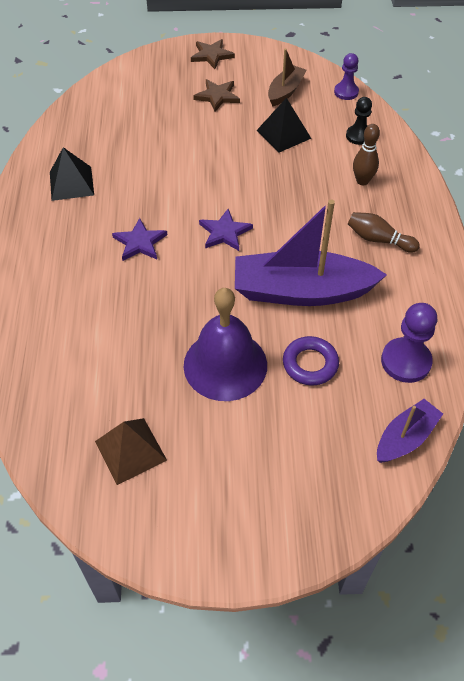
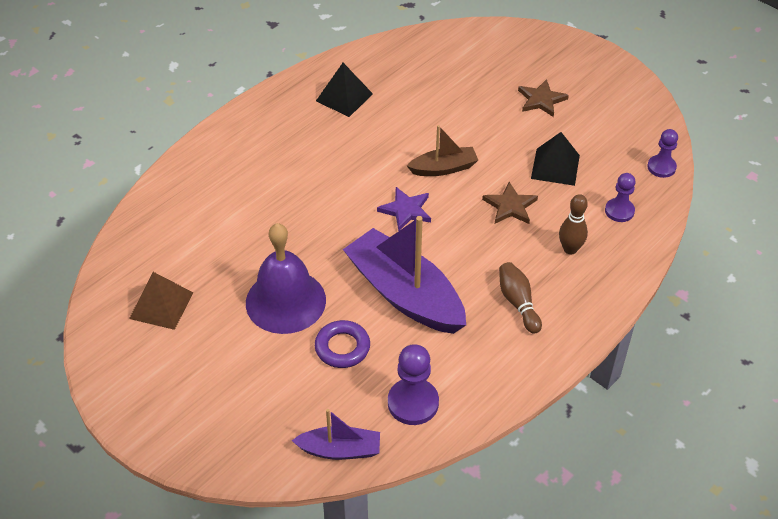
camera: 45 degrees right, 5 degrees down
purple star [112,218,167,261] -> none
brown star [191,39,235,69] -> brown star moved to [482,182,538,224]
brown boat [268,48,307,107] -> brown boat moved to [407,125,478,176]
black pawn [346,97,372,145] -> purple pawn [605,173,636,222]

